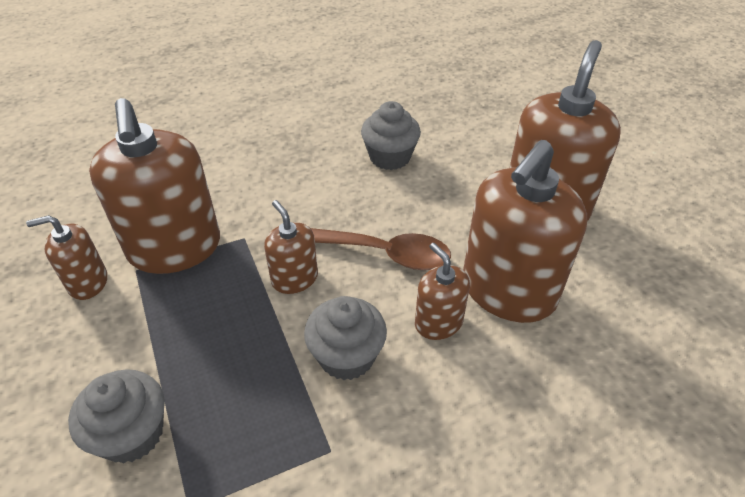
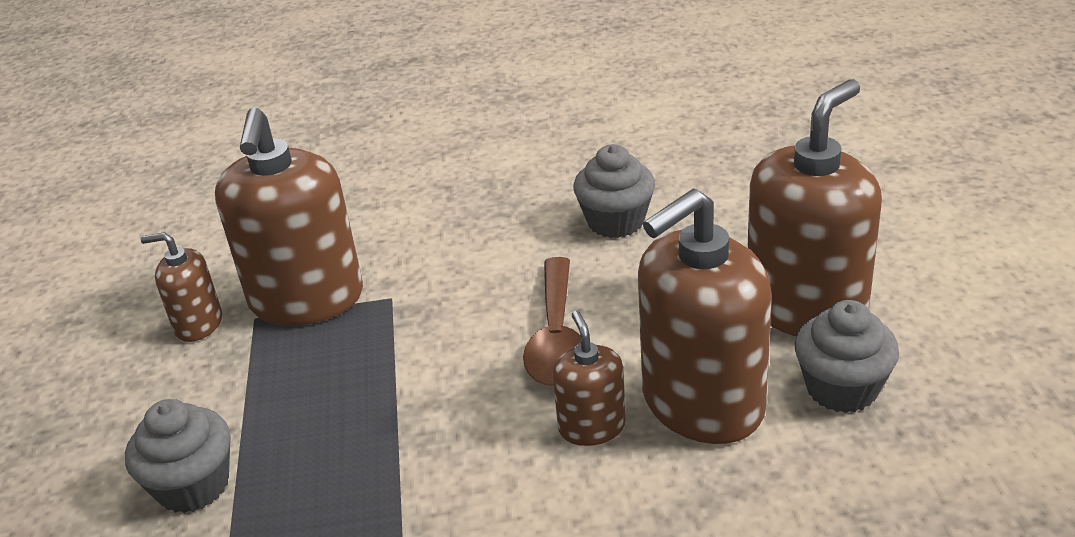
camera: 20 degrees right, 10 degrees down
brown soap dispenser [264,200,318,294] -> none
grey cupcake [304,296,387,380] -> grey cupcake moved to [795,300,899,413]
brown spoon [310,228,451,270] -> brown spoon turned 60 degrees clockwise [523,257,581,386]

